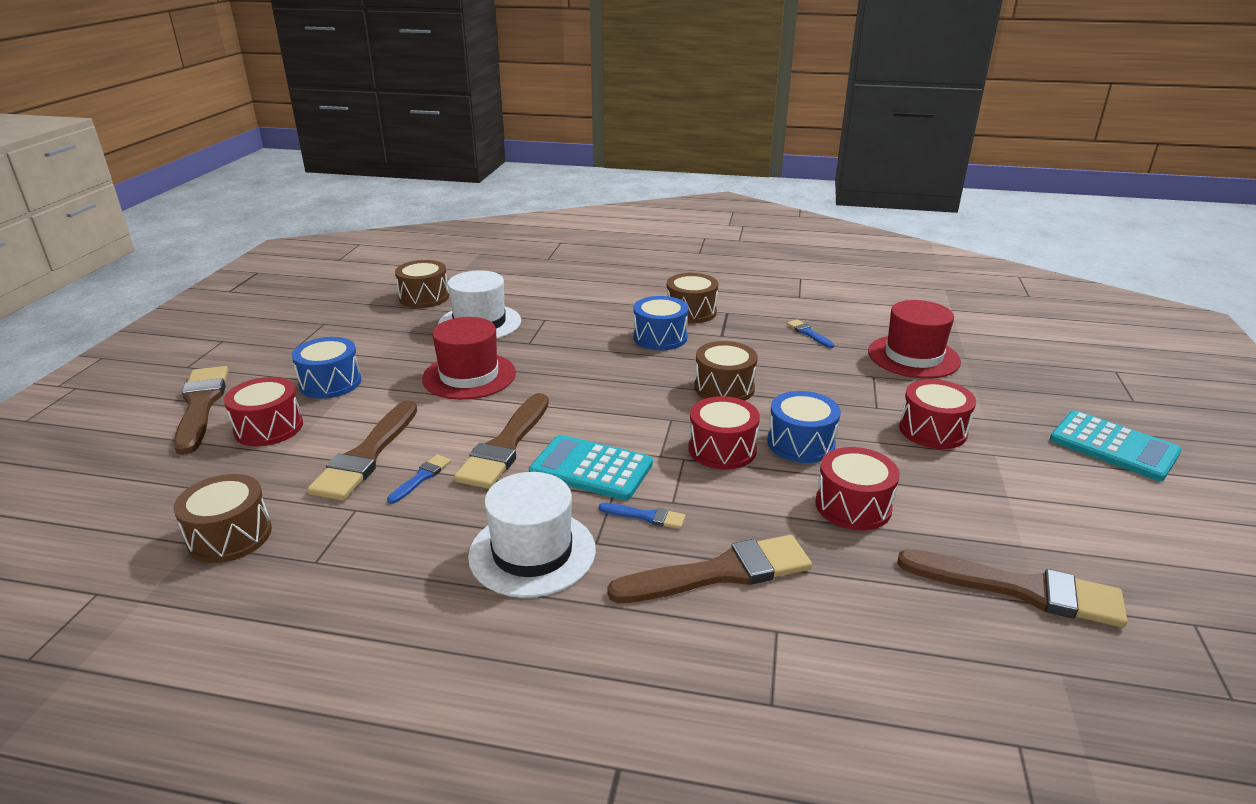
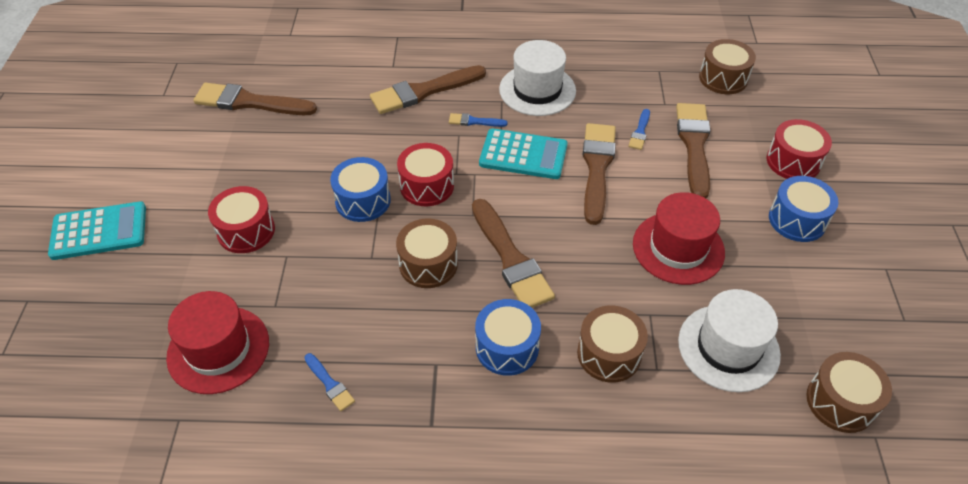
camera: 170 degrees right, 20 degrees up
brown brush [174,366,229,455] -> brown brush moved to [472,199,555,308]
brown drum [667,273,719,323] -> brown drum moved to [577,305,648,383]
red drum [815,447,900,531] -> none
turquoise calculator [1050,410,1182,481] -> turquoise calculator turned 135 degrees clockwise [48,201,146,260]

